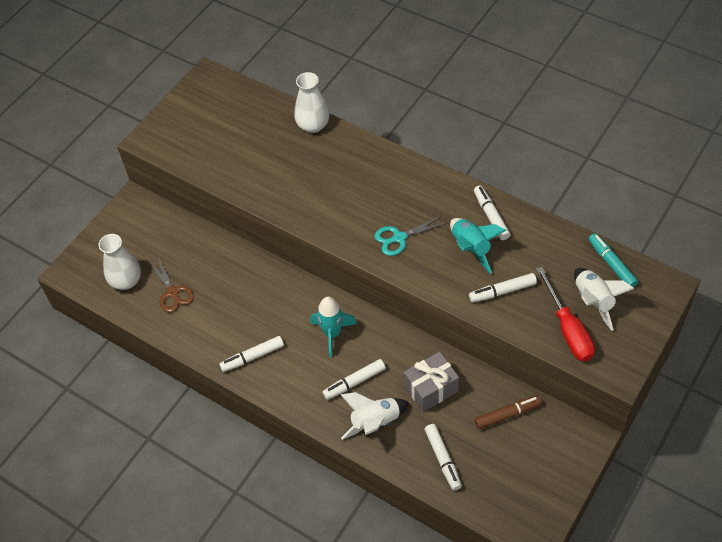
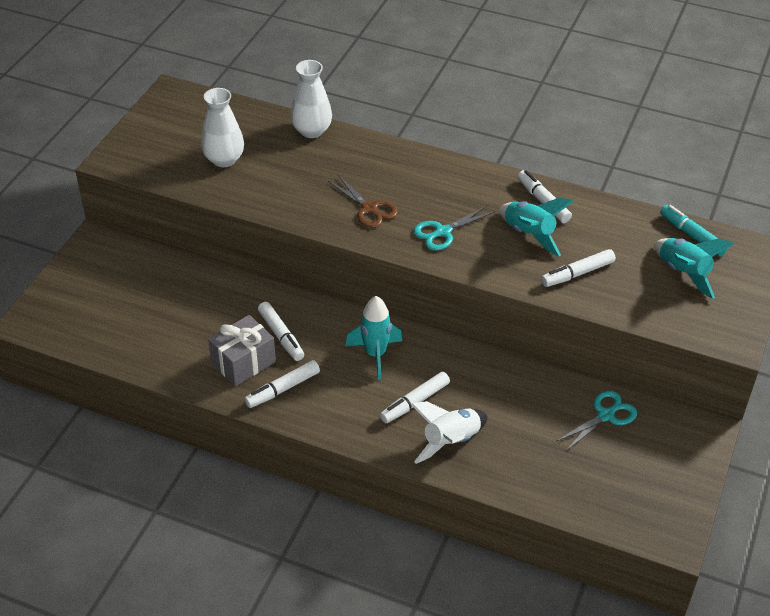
camera: 15 degrees left, 10 degrees down
white vase [98,234,141,290] -> white vase moved to [201,88,244,167]
brown scissors [149,257,194,313] -> brown scissors moved to [328,175,398,228]
grey gift [404,352,459,412] -> grey gift moved to [208,315,276,386]
white marker [425,424,462,490] -> white marker moved to [258,302,304,361]
brown marker [475,395,542,429] -> turquoise scissors [556,390,637,451]
red screwdriver [536,267,595,361] -> none
white rocket [574,268,634,331] -> turquoise rocket [654,238,734,299]

